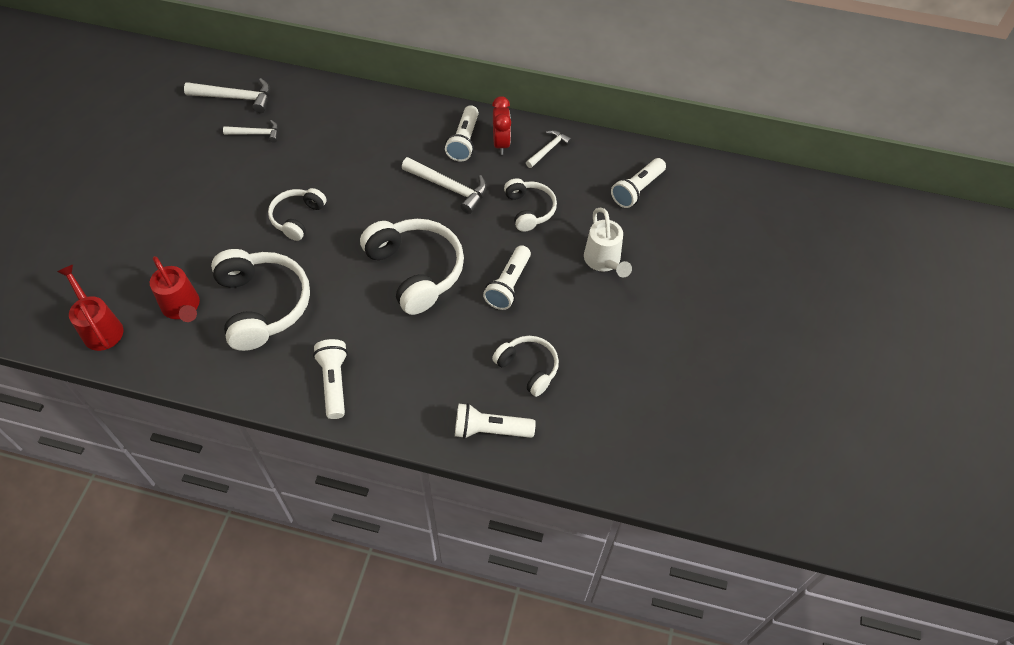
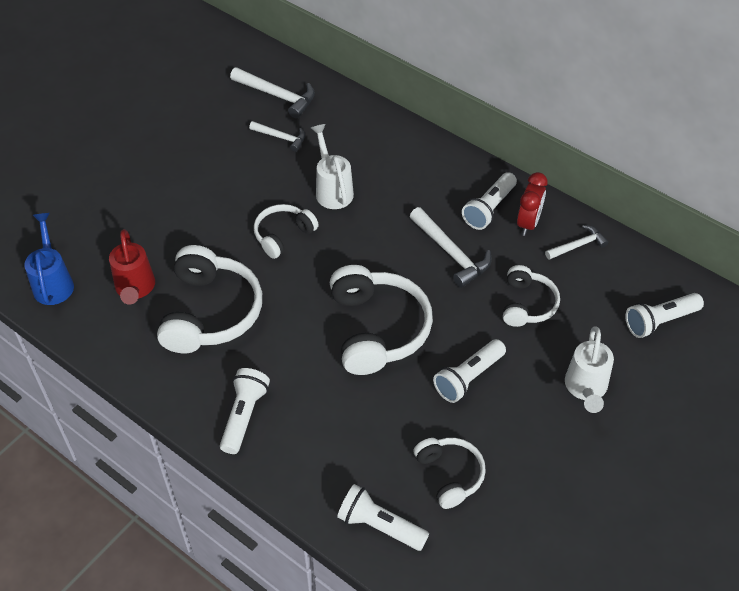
camera: 25 degrees right, 5 degrees down
red watering can [57,264,123,351] -> blue watering can [24,213,74,305]
none -> white watering can [311,124,354,209]

